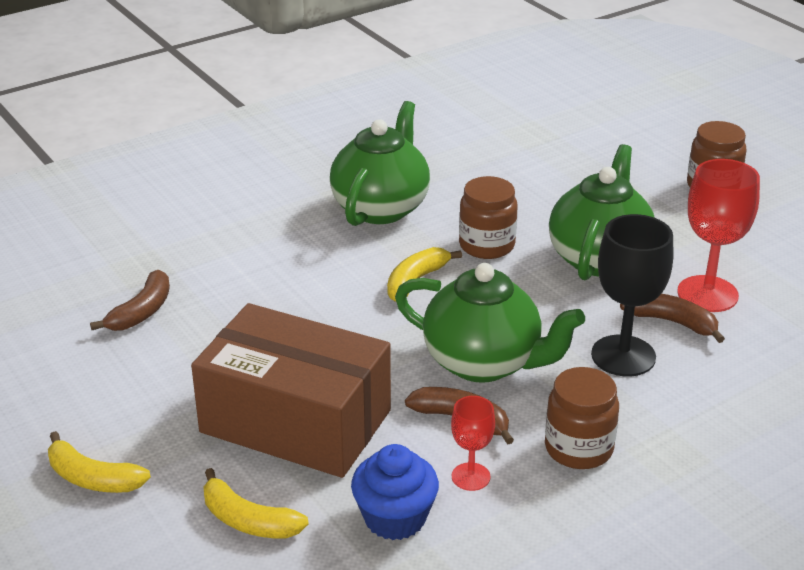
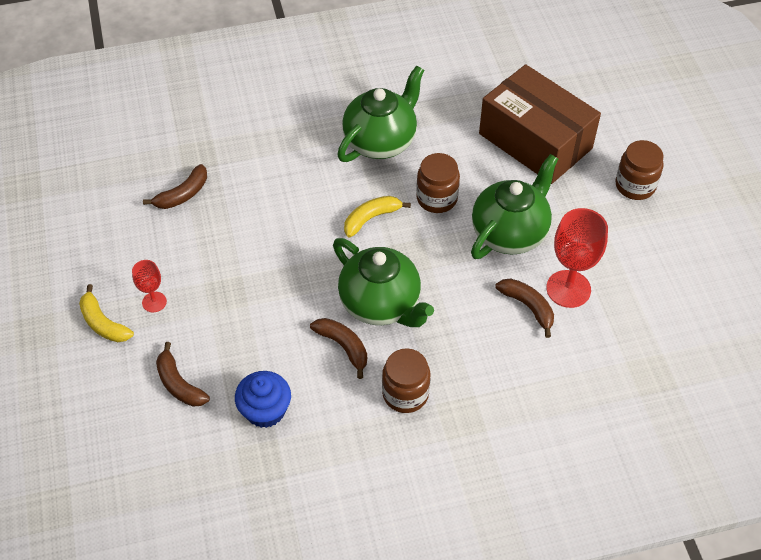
camera: 20 degrees right, 20 degrees up
brown box [191,303,391,478] -> brown box moved to [479,64,601,184]
yellow banana [203,468,309,539] -> brown banana [156,342,210,406]
red goblet [451,396,495,491] -> red goblet moved to [132,260,167,312]
black goblet [591,214,674,377] -> none

